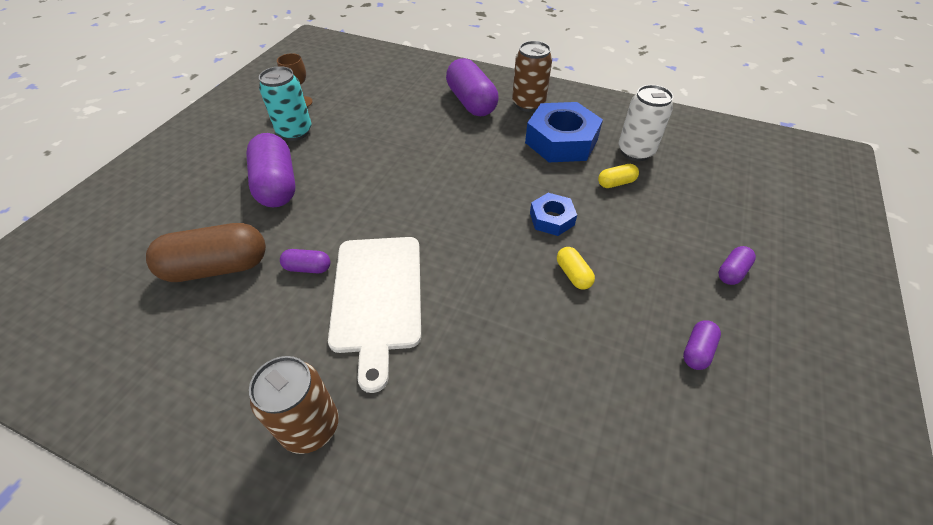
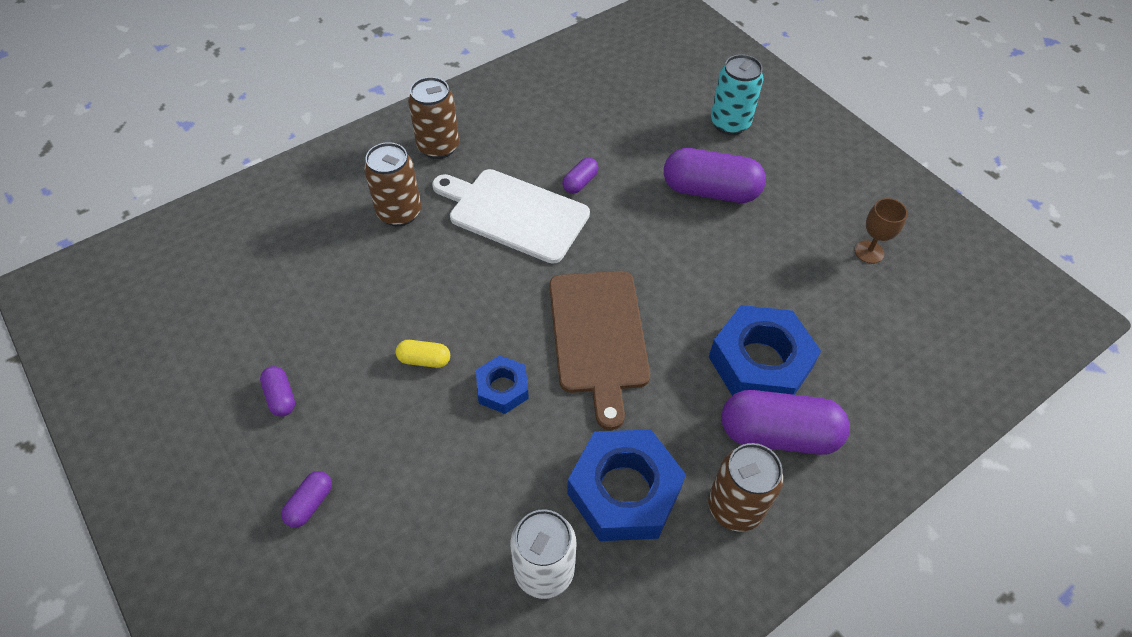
camera: 120 degrees right, 5 degrees up
brown capsule [146,223,266,282] -> none
turquoise can [259,66,312,141] -> turquoise can moved to [711,54,764,135]
yellow capsule [598,164,639,188] -> none
purple capsule [718,246,756,285] -> purple capsule turned 45 degrees clockwise [281,471,332,528]
none -> brown can [364,142,421,227]
none -> brown cutting board [550,271,650,430]
none -> blue nut [709,305,821,395]

